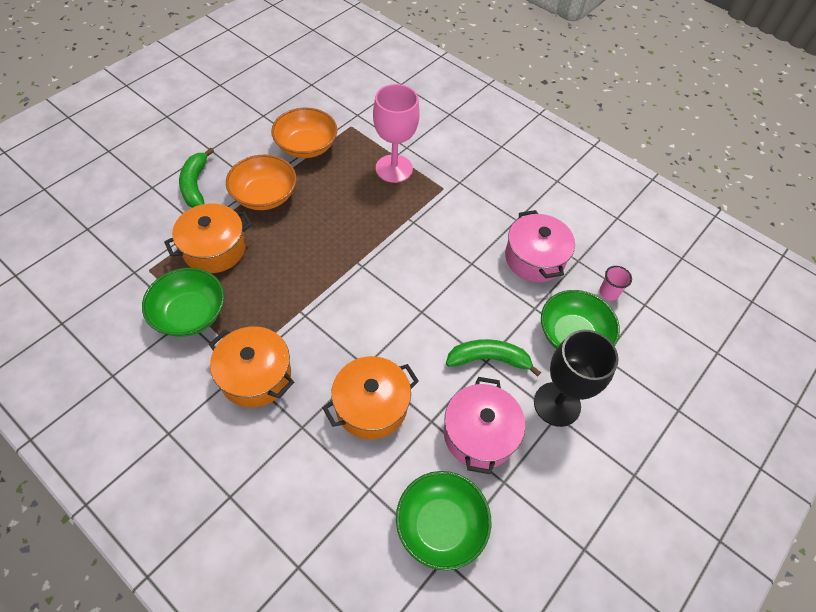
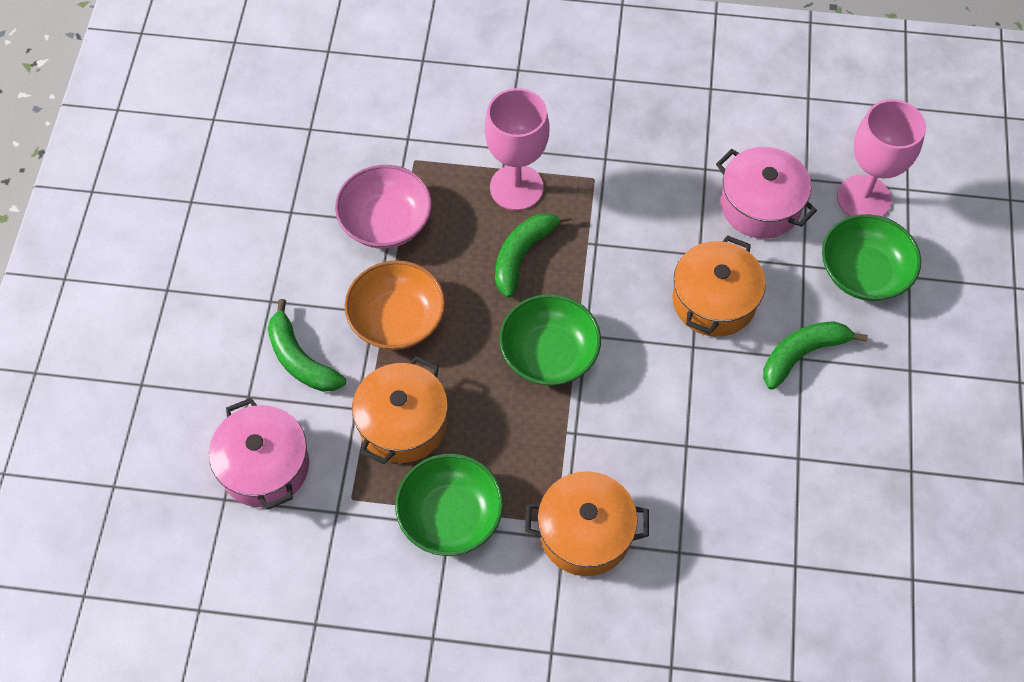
camera: 30 degrees left, 5 degrees up
orange bowl [271,108,337,158] -> pink bowl [335,165,432,249]
orange pot [323,356,419,439] -> orange pot moved to [672,235,766,337]
green bowl [396,471,491,570] -> green bowl moved to [499,294,601,386]
pink pot [444,377,525,474] -> pink pot moved to [209,398,309,510]
black goblet [534,330,619,427] -> none
pink cup [599,266,632,301] -> pink goblet [837,99,926,217]
none -> green banana [495,213,572,298]

